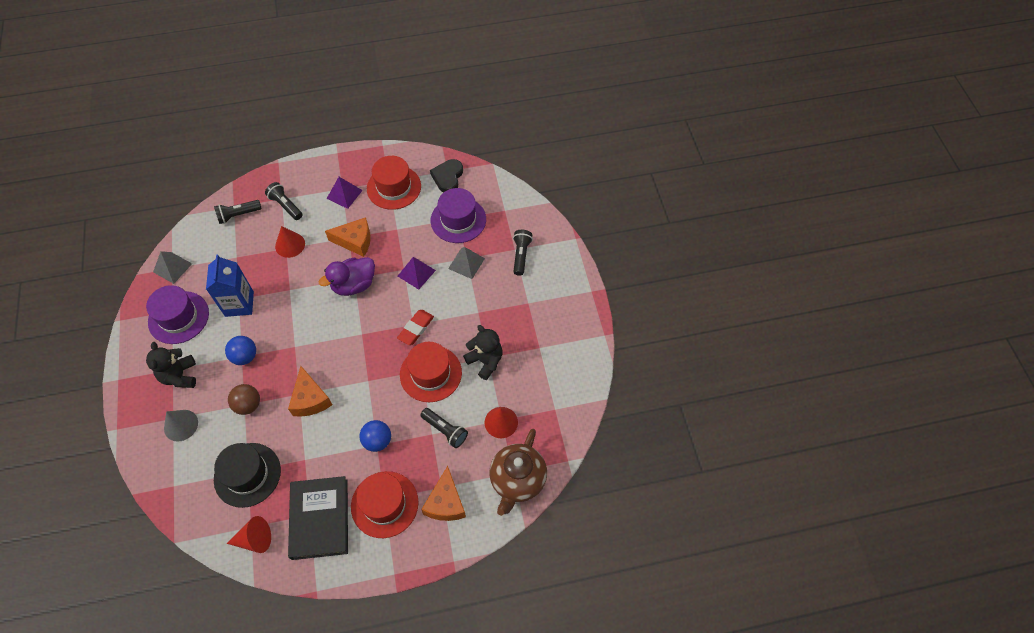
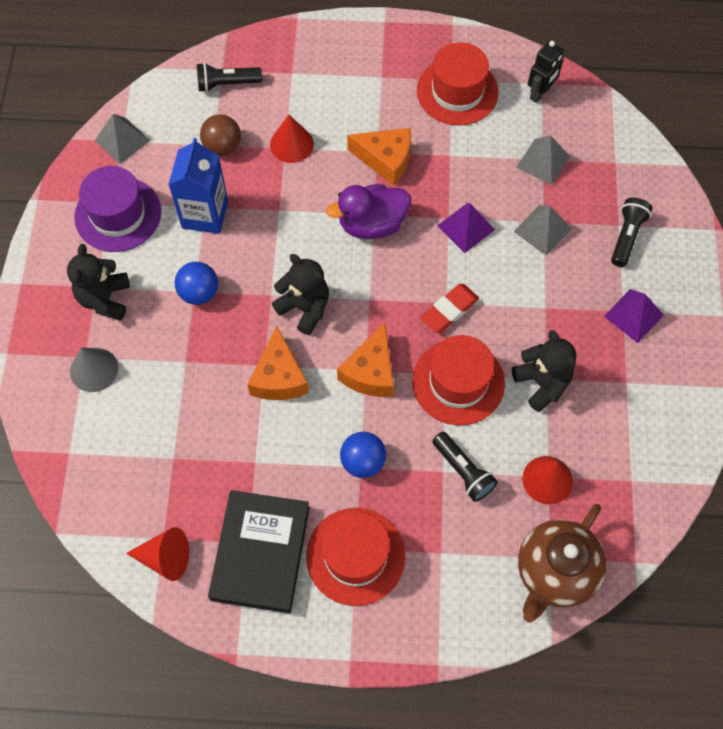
camera: 15 degrees right, 5 degrees up
black hat [214,443,281,508] -> none
brown ball [228,384,260,415] -> brown ball moved to [200,114,241,156]
black flashlight [265,182,302,220] -> none
purple pyramid [327,177,363,209] -> purple pyramid moved to [604,289,664,343]
orange cheese [421,466,466,521] -> orange cheese moved to [337,323,394,397]
black heart [430,159,463,192] -> black robot [528,41,563,103]
purple hat [430,188,486,243] -> grey pyramid [517,136,570,185]
none -> black teddy bear [272,254,329,335]

